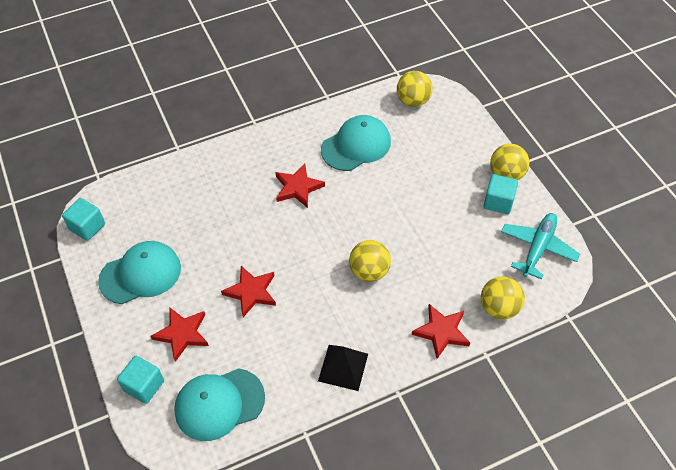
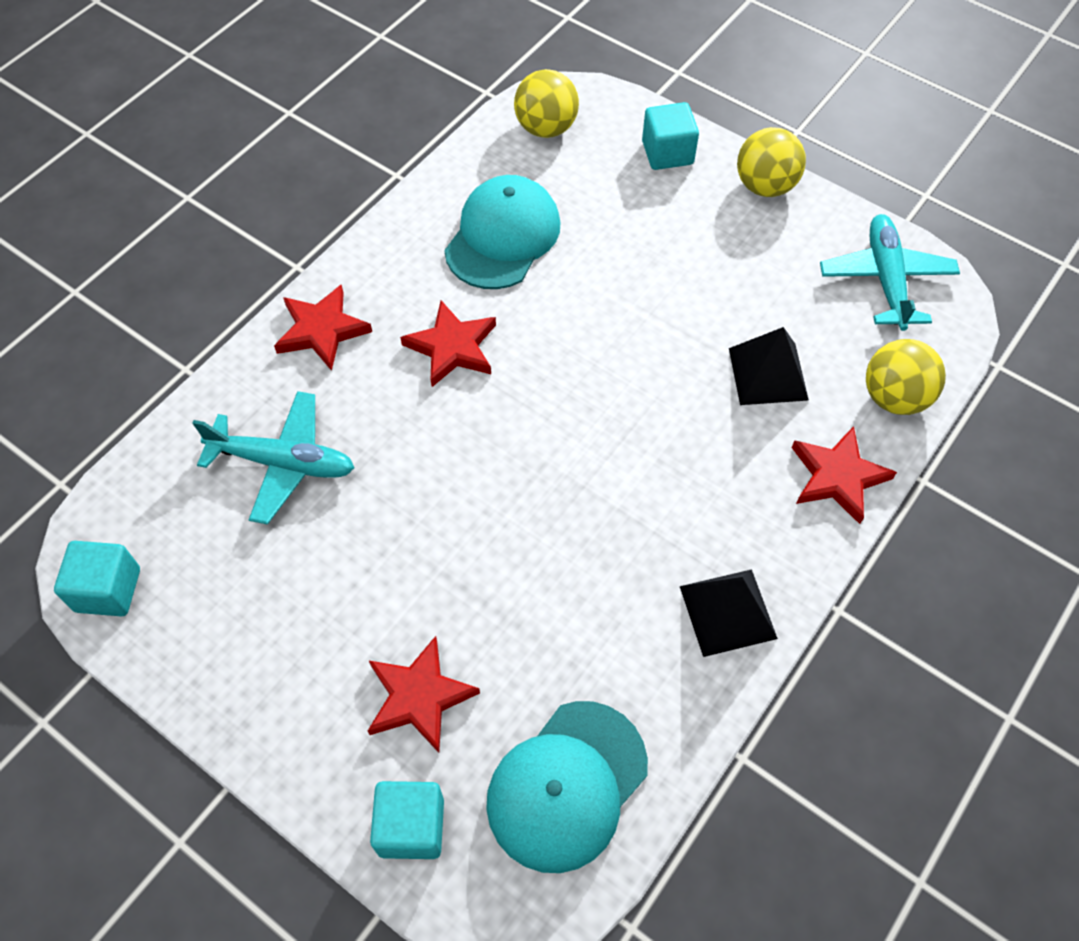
camera: 30 degrees left, 5 degrees up
turquoise cap [98,241,181,304] -> none
red star [221,266,276,317] -> red star moved to [274,284,372,371]
yellow ball [349,240,391,282] -> none
turquoise cube [484,174,518,214] -> turquoise cube moved to [642,102,699,170]
none -> turquoise plane [192,391,354,525]
none -> black pyramid [729,327,809,405]

